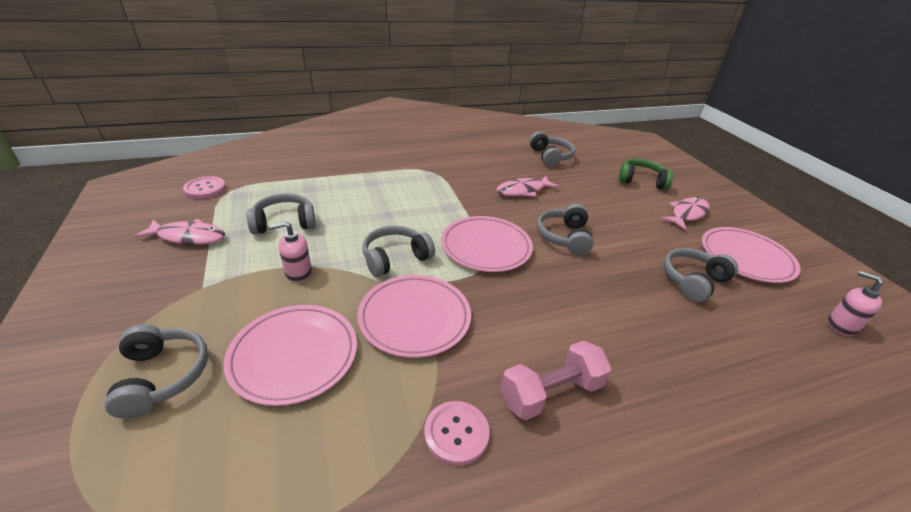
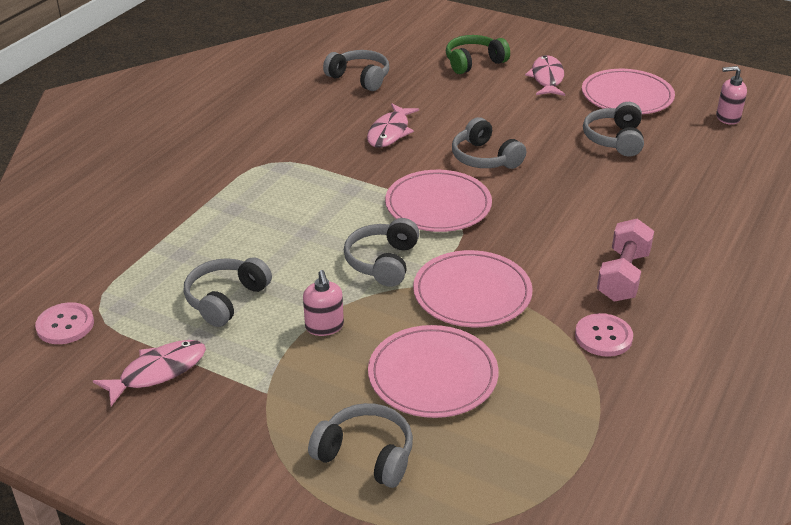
camera: 40 degrees left, 0 degrees up
pink soap dispenser [269,221,312,282] -> pink soap dispenser turned 45 degrees counterclockwise [303,270,344,336]

